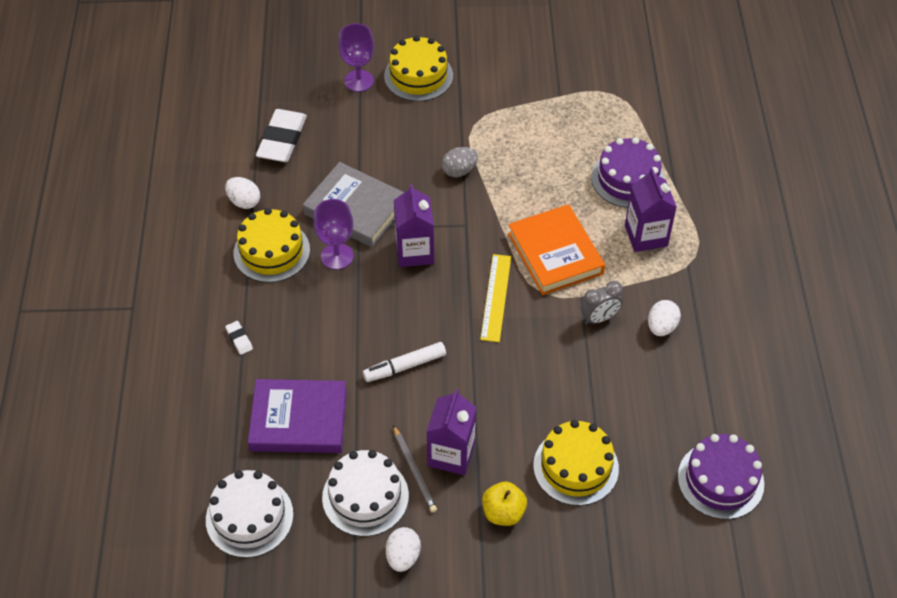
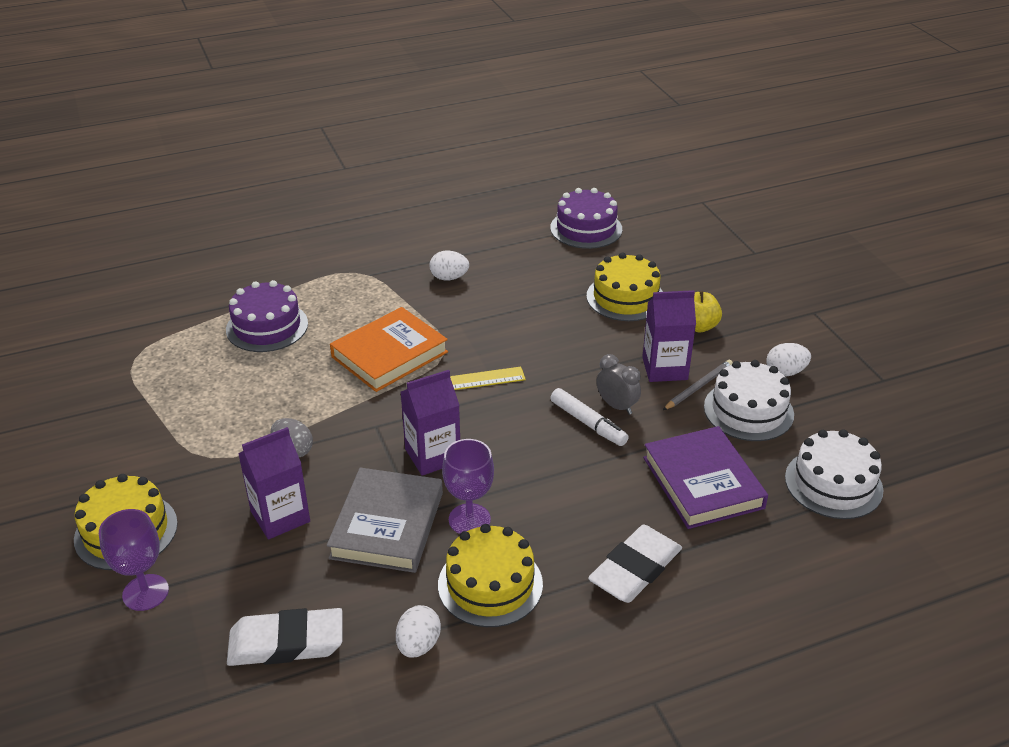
camera: 110 degrees left, 15 degrees down
white eraser [225,321,253,355] -> white eraser [588,525,682,603], size x2.33
grey clock [581,281,623,325] -> grey clock moved to [596,354,641,415]
purple carton [625,168,677,252] -> purple carton moved to [238,427,310,540]

